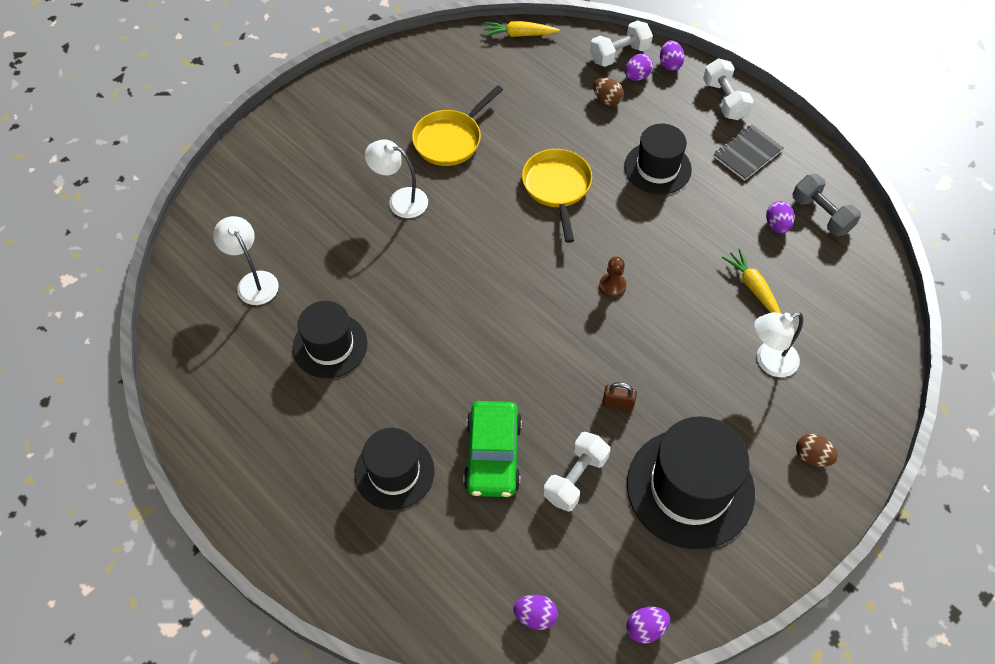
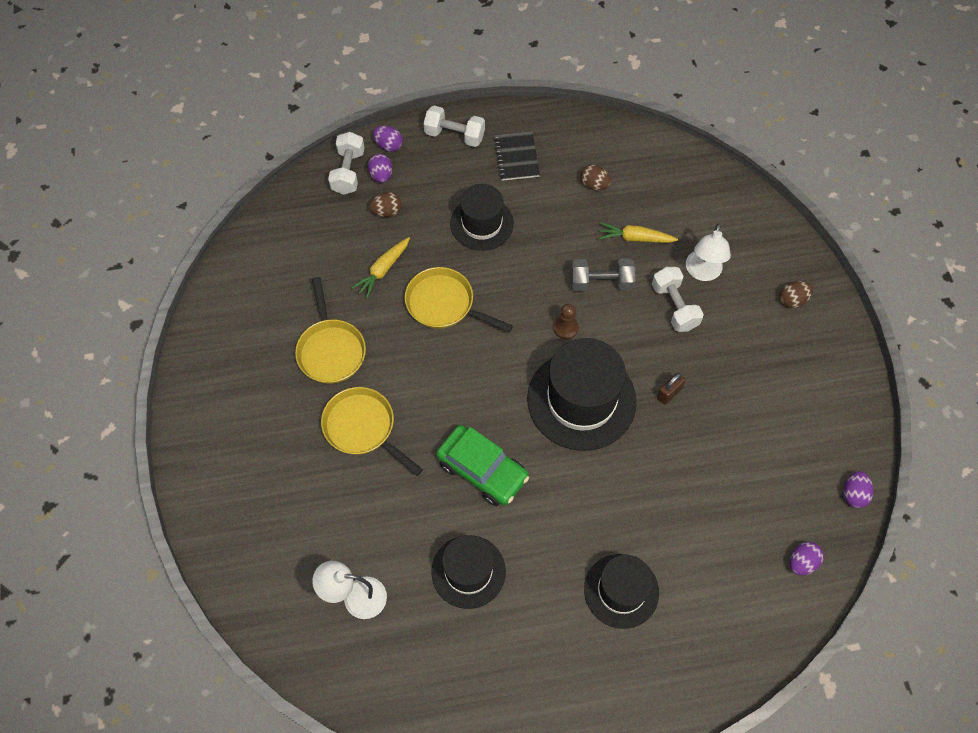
camera: 55 degrees left, 5 degrees up
white lamp [365,139,428,218] -> yellow pan [321,387,423,476]
green car [463,401,522,497] -> green car moved to [436,425,529,506]
yellow carrot [484,21,560,37] -> yellow carrot moved to [352,237,410,299]
white dumbbell [543,432,610,512] -> white dumbbell moved to [652,267,704,332]
black hat [627,416,755,550] -> black hat moved to [527,338,637,451]
purple egg [766,201,794,234] -> brown egg [580,165,611,191]
grey dumbbell [793,174,861,236] -> grey dumbbell moved to [571,258,635,291]

